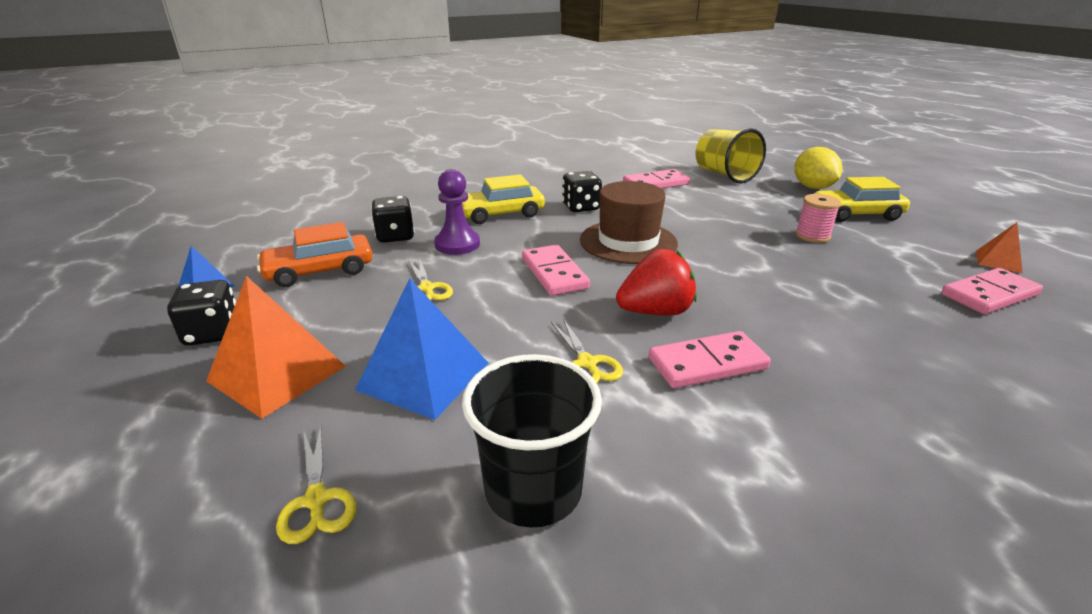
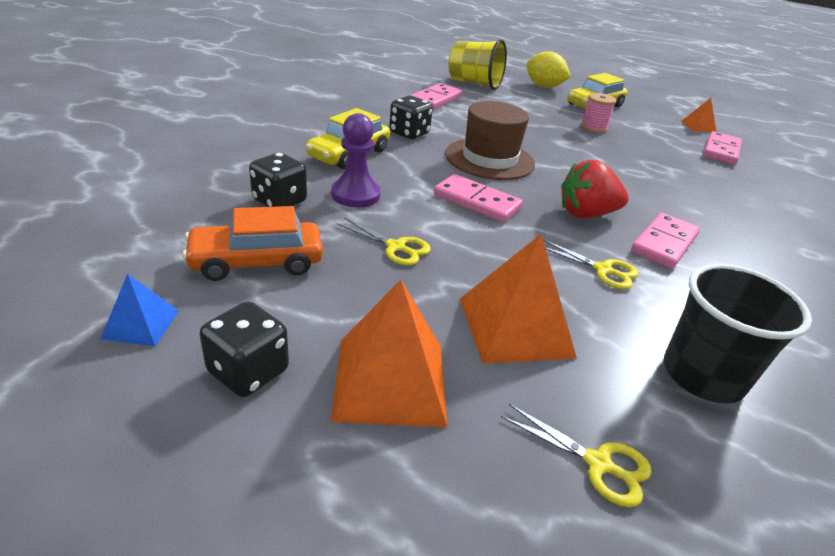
camera: 40 degrees left, 5 degrees up
orange car [257,222,373,287] -> orange car turned 45 degrees clockwise [182,206,323,281]
blue pyramid [355,278,488,420] -> orange pyramid [460,234,577,364]
red strawberry [616,249,697,316] -> red strawberry turned 135 degrees counterclockwise [561,160,628,219]

